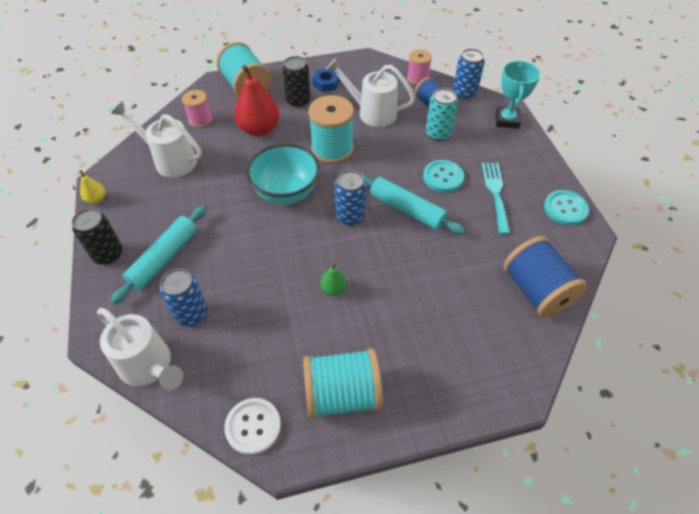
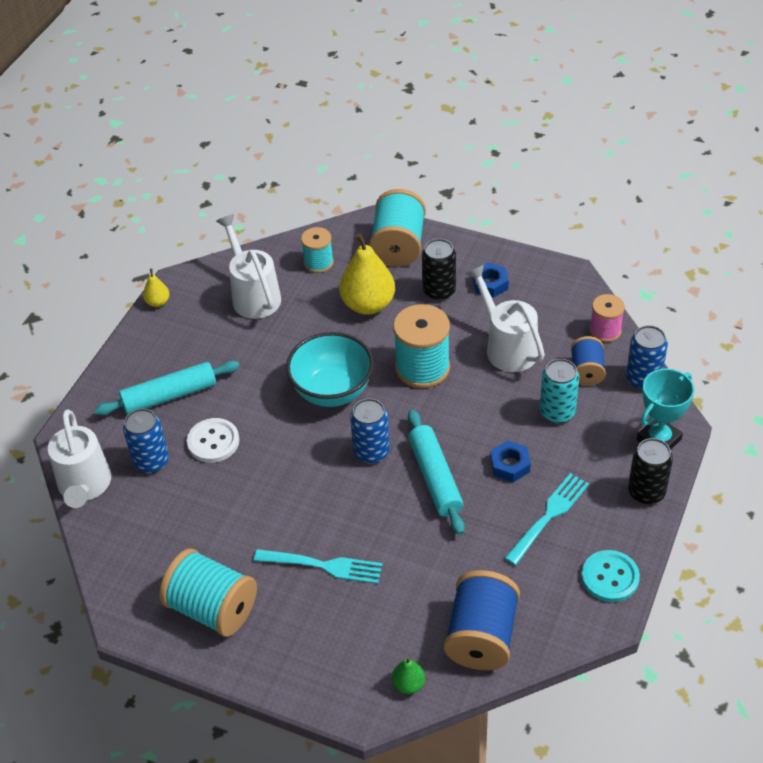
camera: 40 degrees right, 5 degrees down
black can [72,208,123,265] -> black can moved to [628,438,673,504]
pink spool [182,90,212,128] -> turquoise spool [301,227,334,273]
white button [224,398,281,455] -> white button moved to [187,418,239,463]
red pear [234,65,279,136] -> yellow pear [339,233,395,315]
green pear [320,263,347,296] -> green pear moved to [392,657,425,694]
turquoise button [423,160,464,192] -> blue nut [490,440,531,482]
none -> turquoise fork [254,549,383,584]

